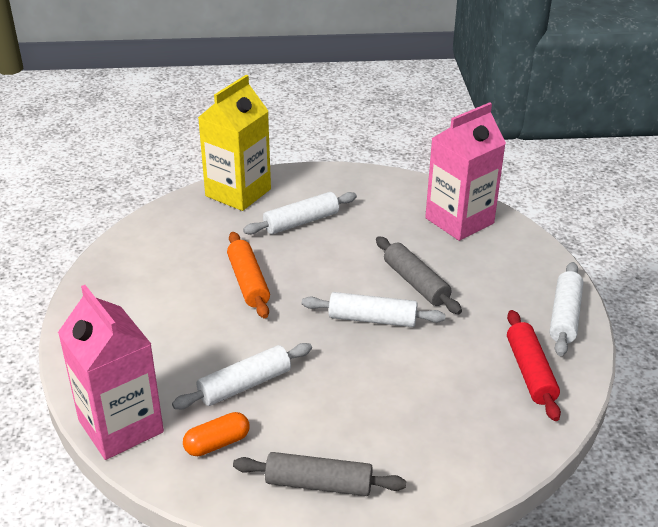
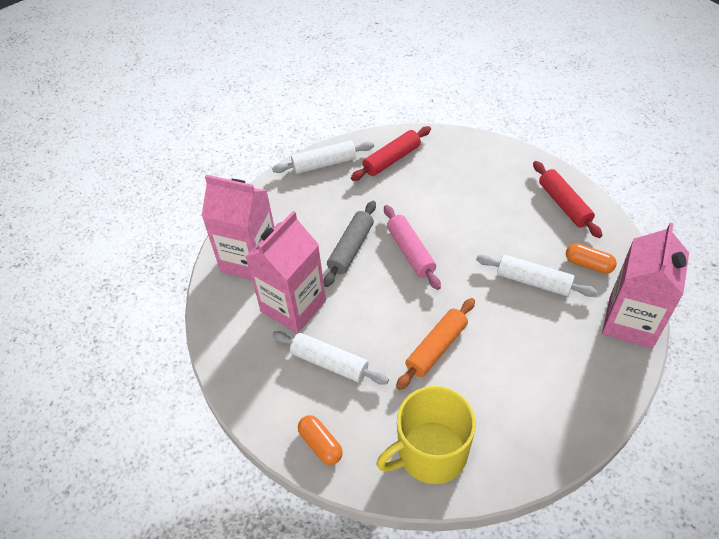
camera: 120 degrees left, 15 degrees up
yellow carton [198,75,271,211] -> orange capsule [298,415,343,465]
grey rolling pin [233,452,406,496] -> red rolling pin [533,161,602,238]
white rolling pin [302,292,446,327] -> pink rolling pin [384,205,441,290]
none -> pink carton [246,211,326,333]
none -> yellow mug [376,386,476,484]

